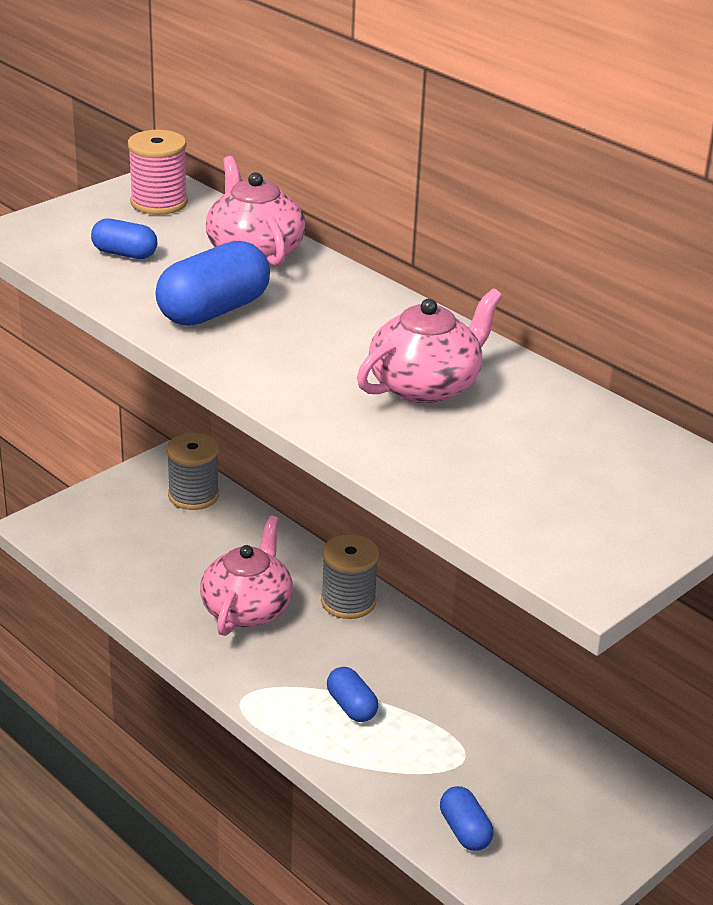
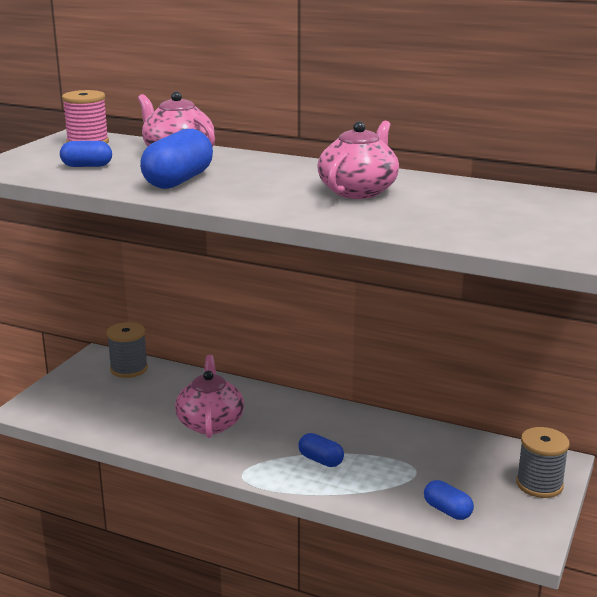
camera: 20 degrees left, 10 degrees down
grey spool [321,534,379,619] -> grey spool moved to [516,427,570,498]

